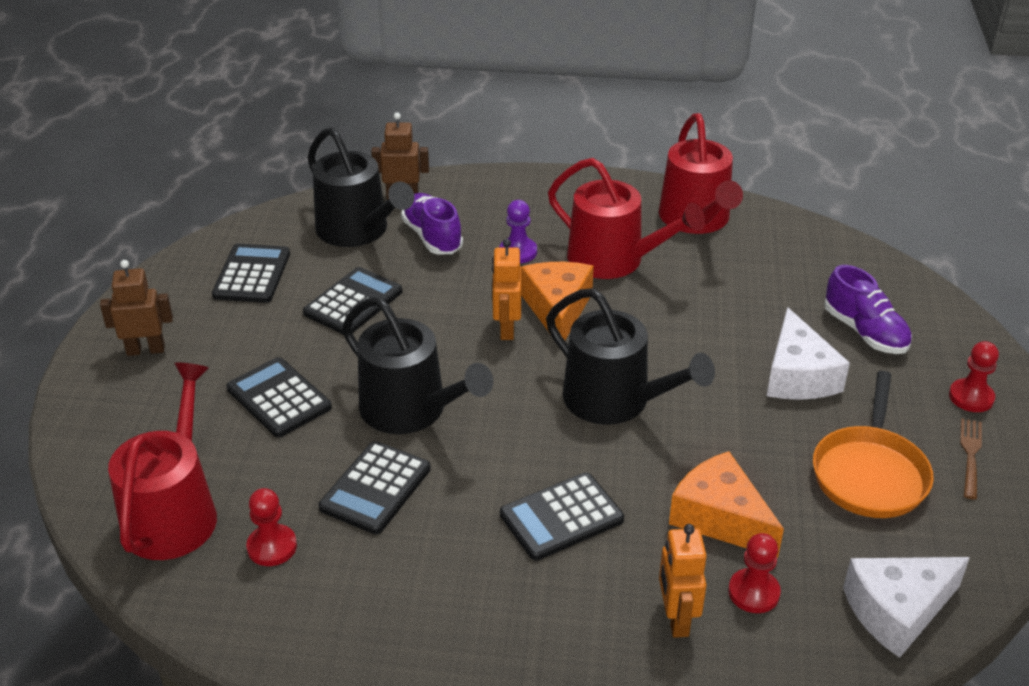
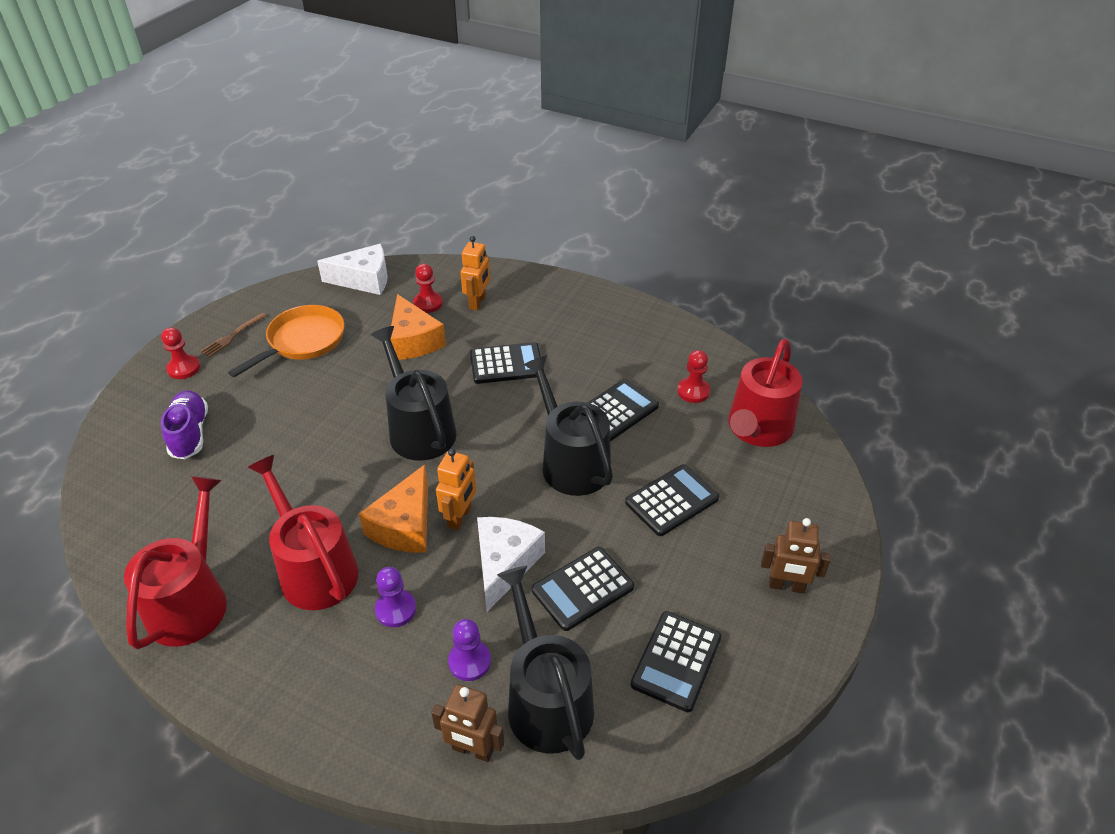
camera: 160 degrees left, 5 degrees up
black calculator [226,357,332,438] -> black calculator turned 105 degrees counterclockwise [625,464,719,536]
purple shoe [401,193,463,254] -> purple pawn [448,619,491,681]
white cheese [767,307,850,400] -> white cheese moved to [477,517,545,612]

